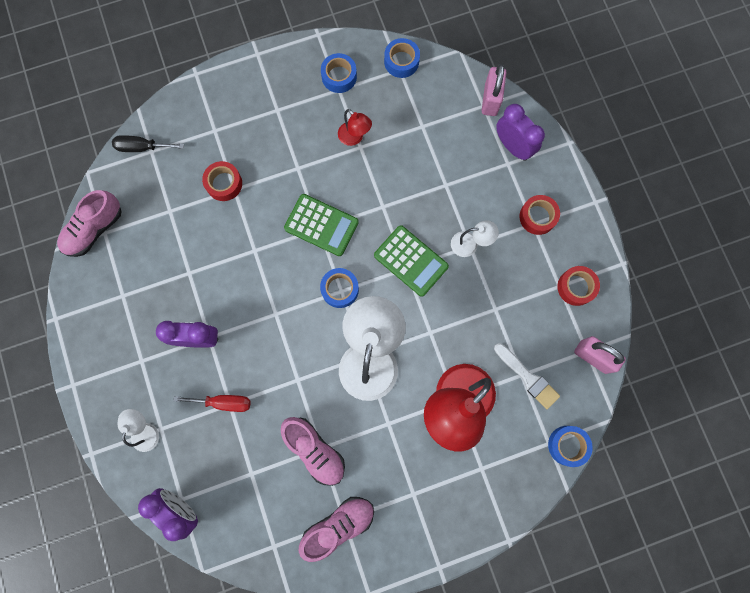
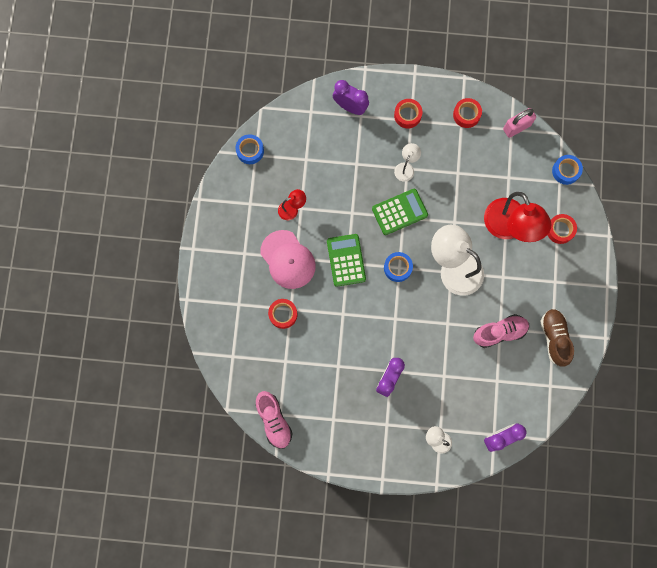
camera: 65 degrees left, 0 degrees up
black screwdriver [112,135,184,152] -> none
red screwdriver [174,395,250,412] -> none
green calculator [284,194,359,256] -> green calculator turned 60 degrees counterclockwise [327,234,366,287]
pink shoe [299,497,374,562] -> brown shoe [541,309,574,367]
blue tape [321,53,357,93] -> none
pink padlock [482,64,507,116] -> none
white brush [494,343,560,409] -> none
purple clock [496,104,545,161] -> purple clock turned 45 degrees clockwise [333,80,369,115]
none -> pink cap [260,230,316,289]
none -> red tape [548,214,577,244]

